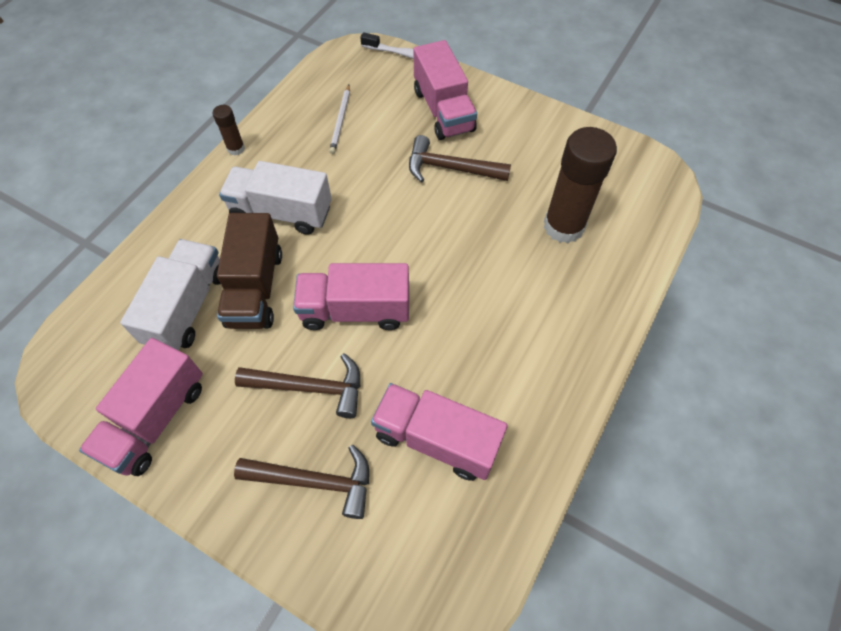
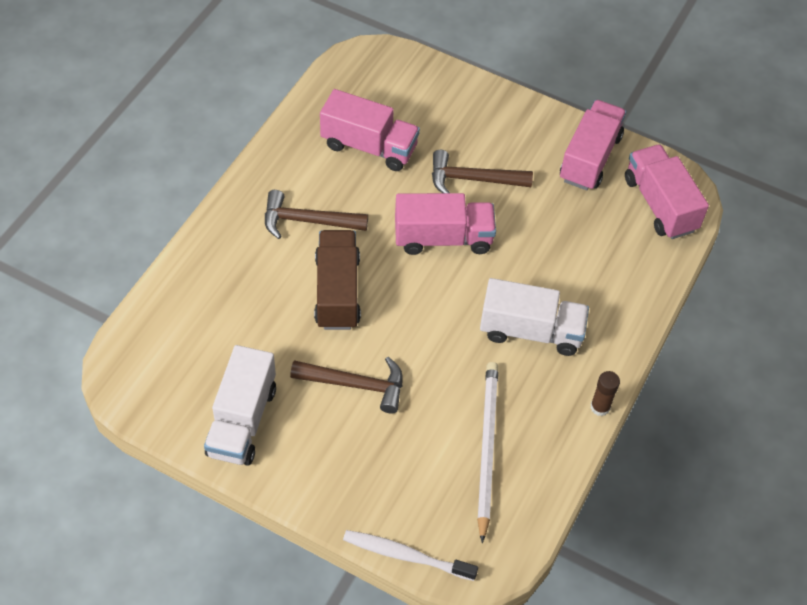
camera: 175 degrees right, 5 degrees down
white truck [120,239,221,350] -> white truck moved to [204,345,276,466]
brown truck [217,213,282,329] -> brown truck moved to [314,230,361,330]
brown hammer [234,445,369,519] -> brown hammer moved to [265,190,368,239]
white pencil [329,85,350,154] -> white pencil [477,362,498,543], size x1.76
pink truck [414,40,477,140] -> pink truck moved to [625,144,709,239]
brown glue stick [544,127,617,243] -> none

